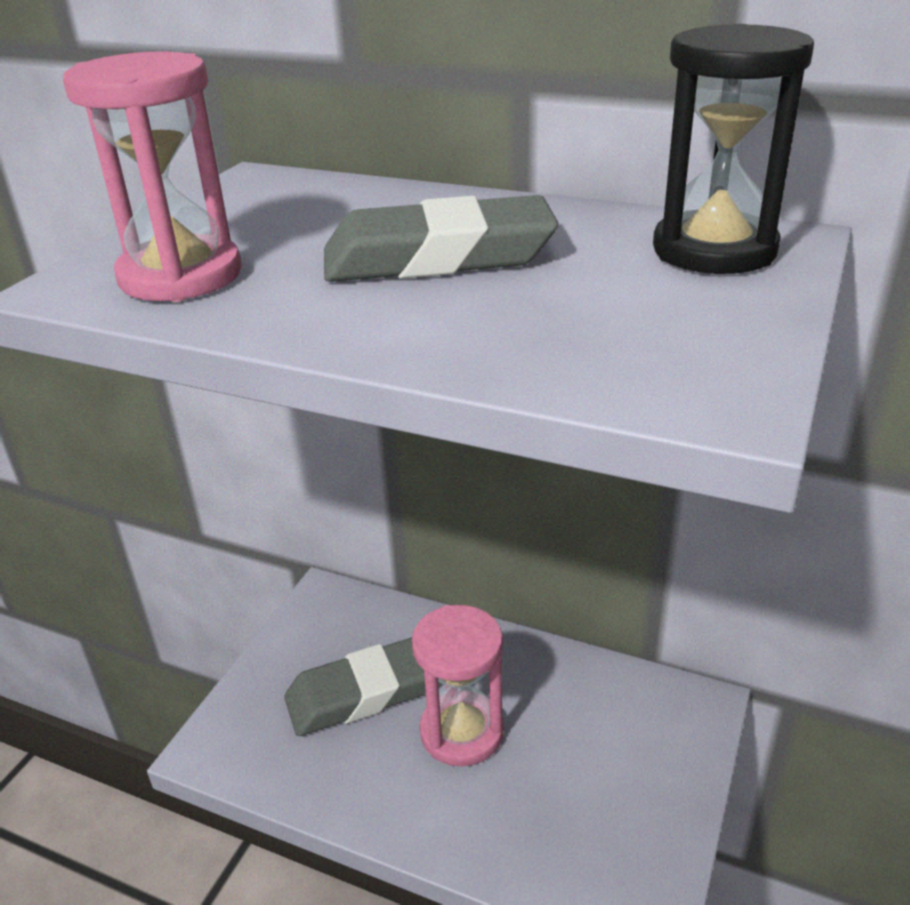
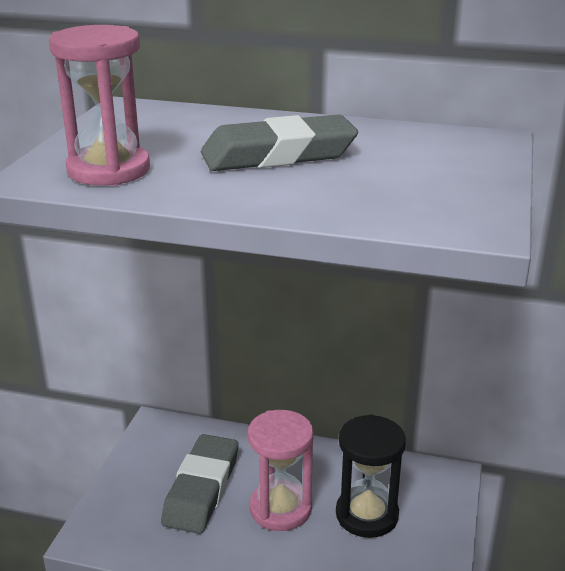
camera: 10 degrees left, 5 degrees down
grey eraser [284,637,426,736] -> grey eraser turned 45 degrees counterclockwise [161,434,238,534]
black hourglass [653,24,814,274] -> black hourglass moved to [336,414,406,538]

